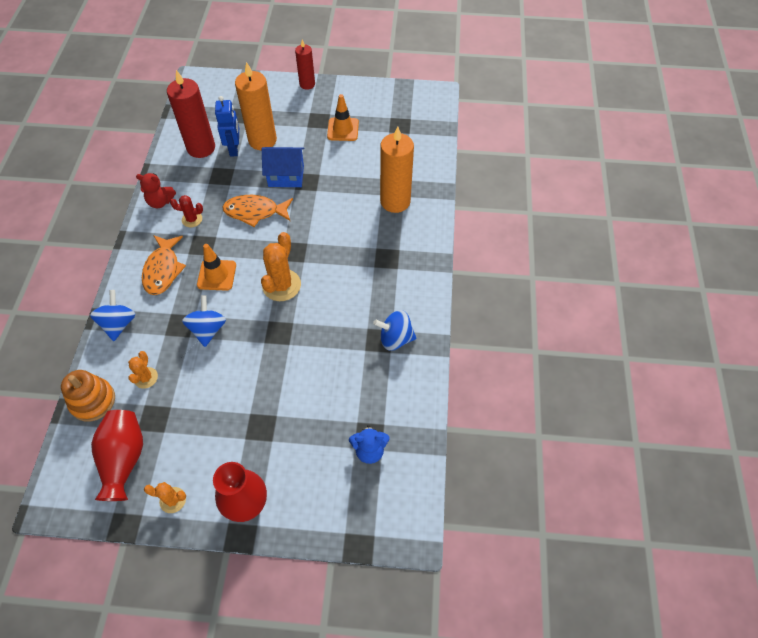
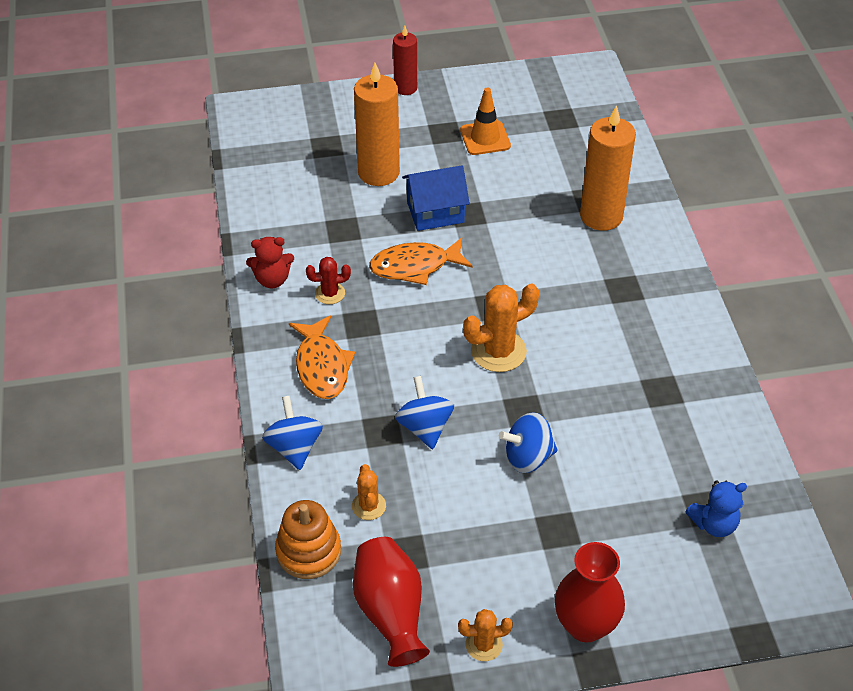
camera: 15 degrees left, 10 degrees down
red candle [167,70,215,158] -> none
orange traffic cone [197,244,236,291] -> none
blue robot [215,96,239,157] -> none
orange cactus [261,232,301,301] -> orange cactus turned 60 degrees clockwise [463,284,539,372]
blue spinning top [373,310,416,351] -> blue spinning top moved to [499,412,558,473]

